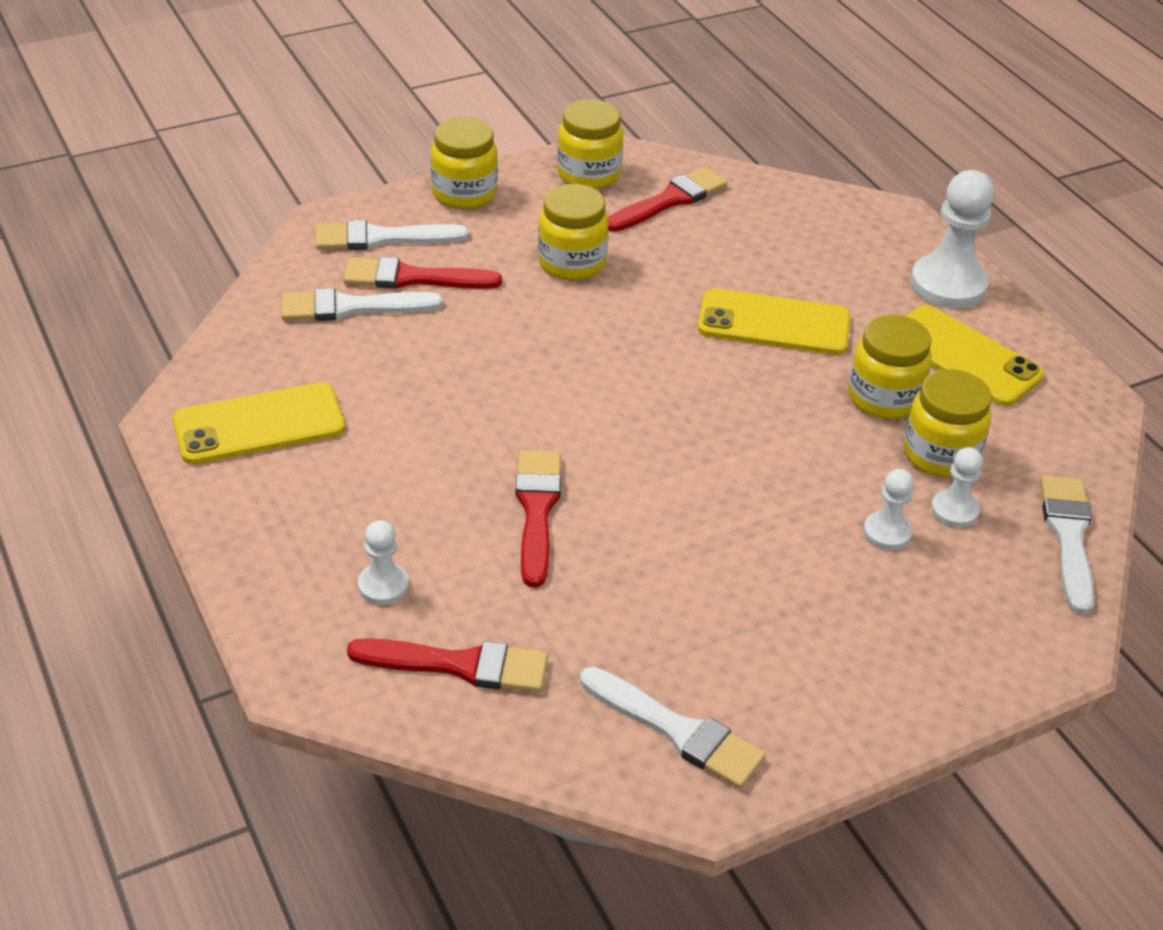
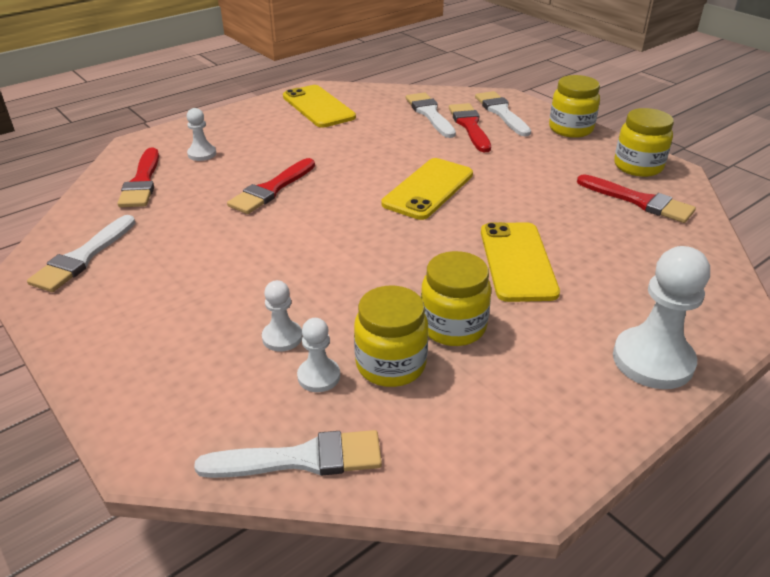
camera: 80 degrees right, 5 degrees down
red brush [516,450,561,588] -> red brush turned 135 degrees clockwise [227,158,315,214]
yellow jar [538,184,609,280] -> none
yellow phone [906,305,1044,406] -> yellow phone moved to [381,158,473,220]

